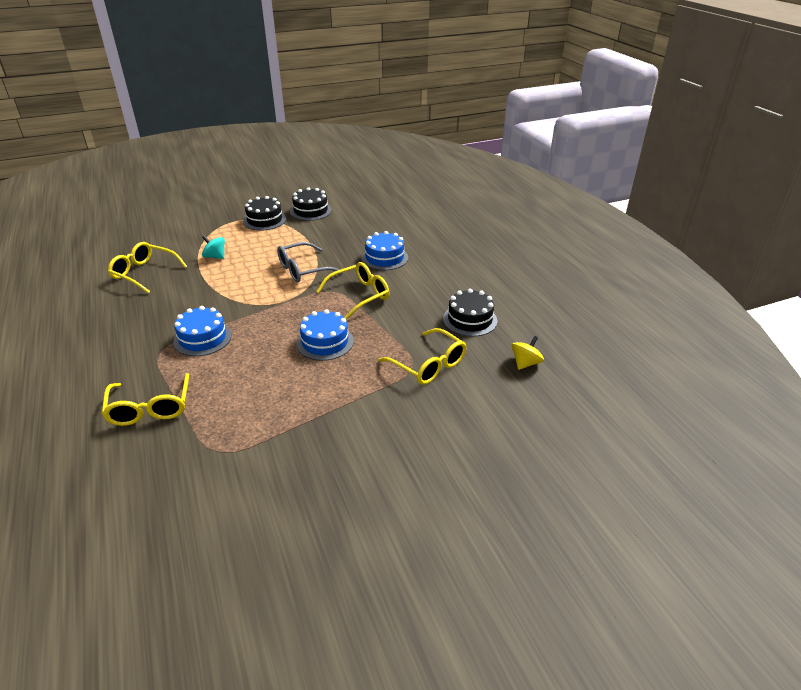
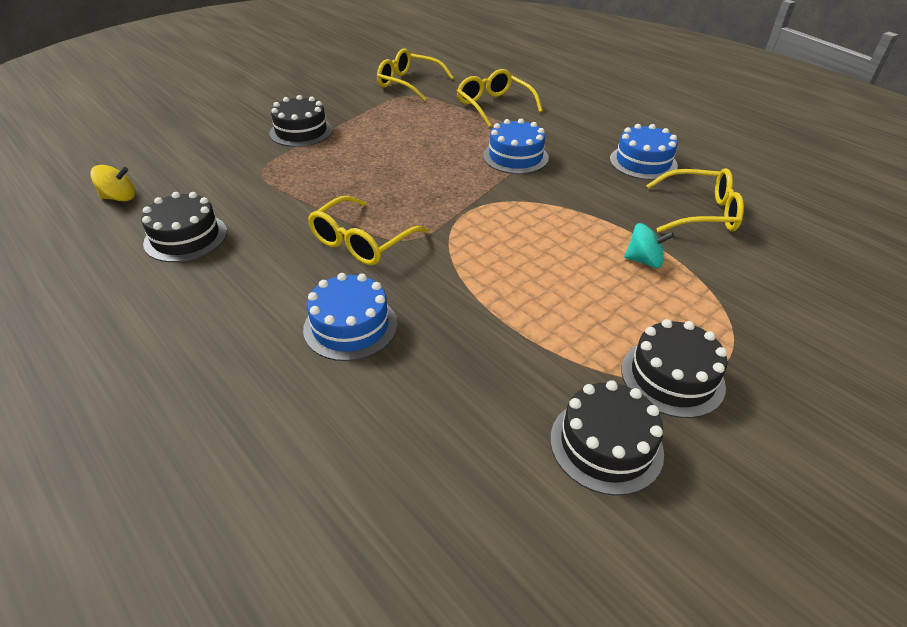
camera: 160 degrees right, 5 degrees up
grey glasses [277,242,343,283] -> none
blue cake [297,309,354,361] -> blue cake moved to [610,124,678,180]
yellow glasses [378,328,467,385] -> yellow glasses moved to [377,48,454,101]
yellow spinning top [512,336,544,370] -> yellow spinning top turned 120 degrees counterclockwise [90,165,135,201]
none -> black cake [270,95,333,147]

